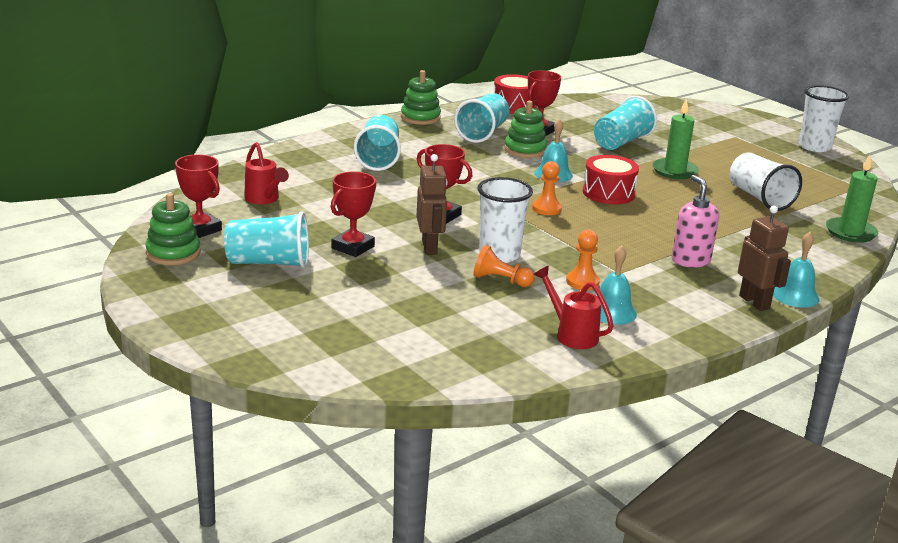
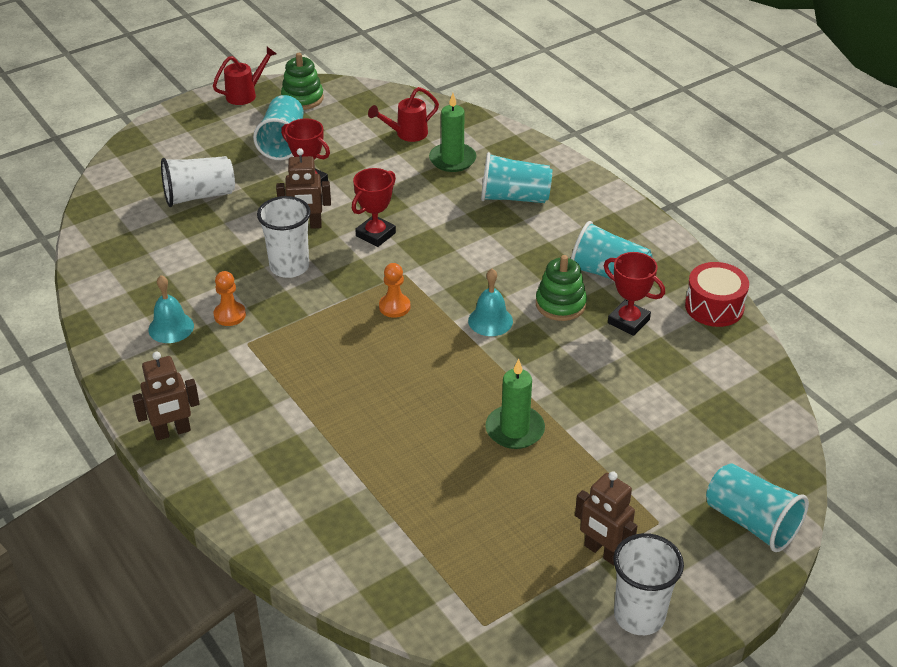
camera: 95 degrees right, 15 degrees up
red trophy [175,154,222,238] -> none
green stacking toy [401,70,441,125] -> none
orange pawn [473,245,535,287] -> none
red watering can [534,266,614,349] -> red watering can moved to [213,47,277,105]
red drum [583,155,639,204] -> none
turquoise cup [594,96,657,150] -> turquoise cup moved to [706,463,809,552]
pink soap dispenser [672,175,719,268] -> none
white cup [729,152,802,211] -> white cup moved to [161,156,235,207]
turquoise bell [773,232,819,308] -> none
green candle [826,155,878,243] -> green candle moved to [429,93,477,172]
none -> brown robot [575,471,637,565]

